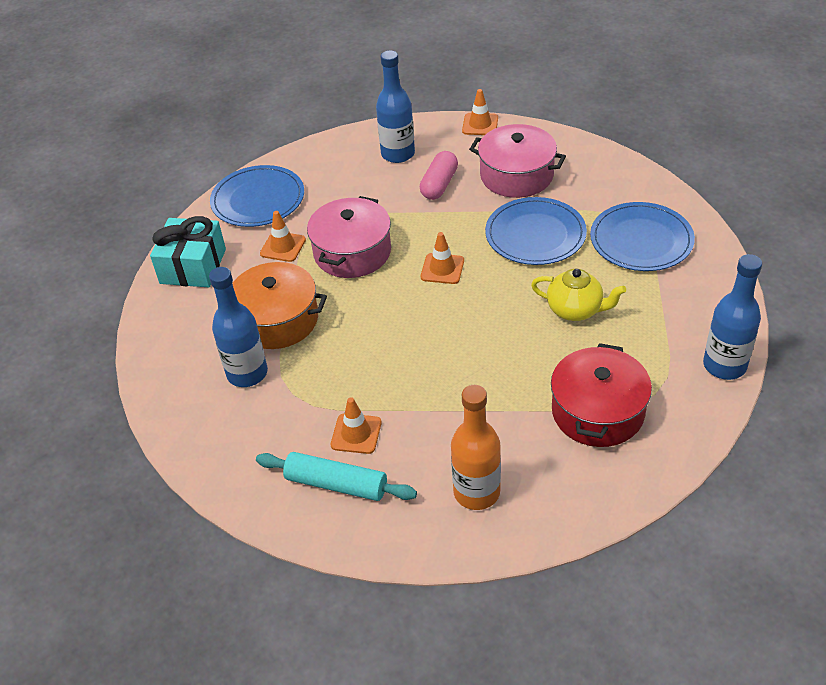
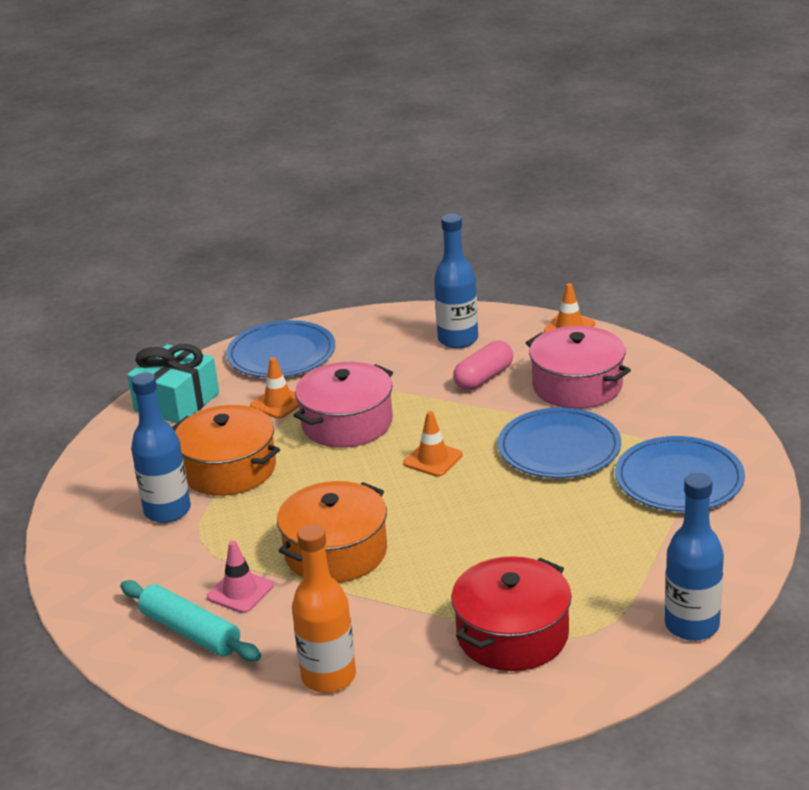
camera: 20 degrees right, 15 degrees down
orange traffic cone [331,397,382,454] -> pink traffic cone [207,540,274,613]
yellow teapot [531,269,626,321] -> none
none -> orange pot [277,481,387,583]

